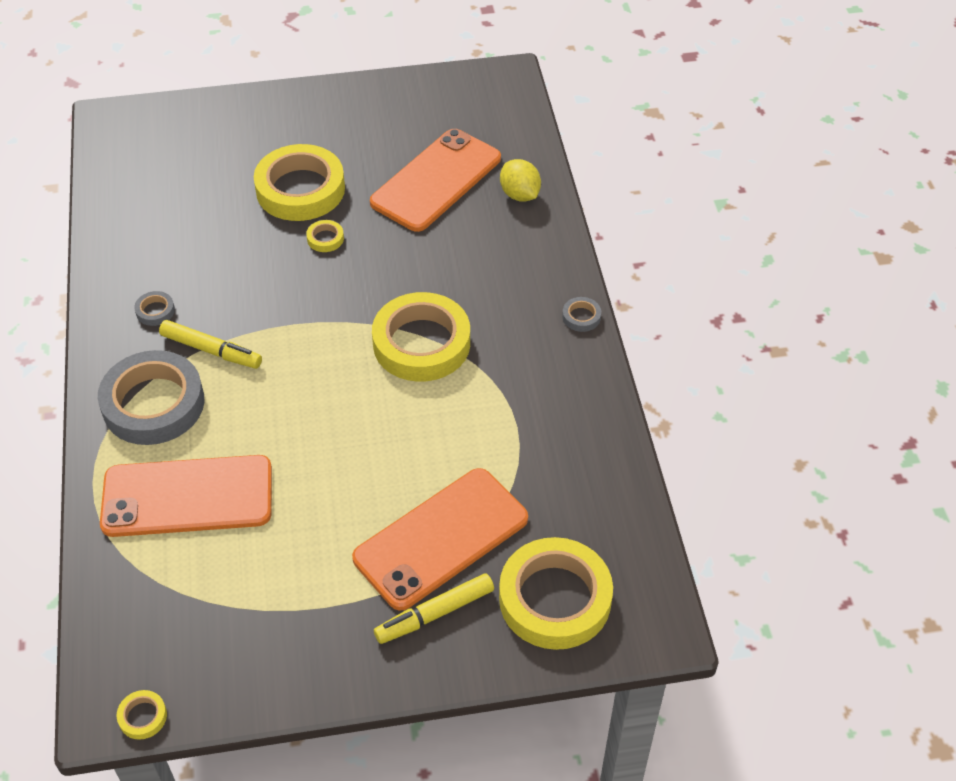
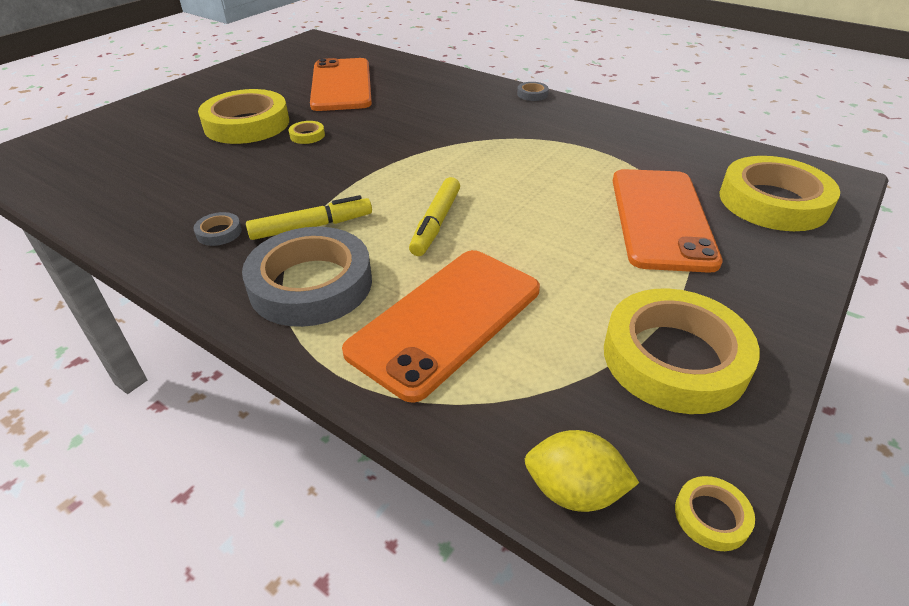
camera: 45 degrees left, 10 degrees down
yellow tape [372,292,470,382] -> yellow tape moved to [604,288,760,414]
yellow marker [374,573,494,644] -> yellow marker moved to [409,177,460,256]
yellow lemon [500,159,541,202] -> yellow lemon moved to [525,430,639,512]

